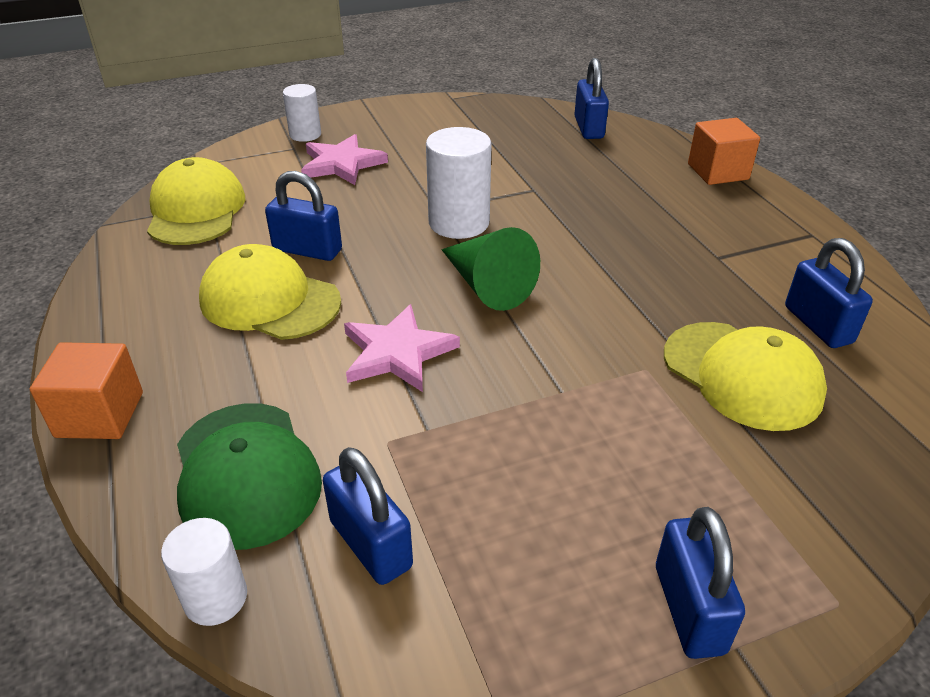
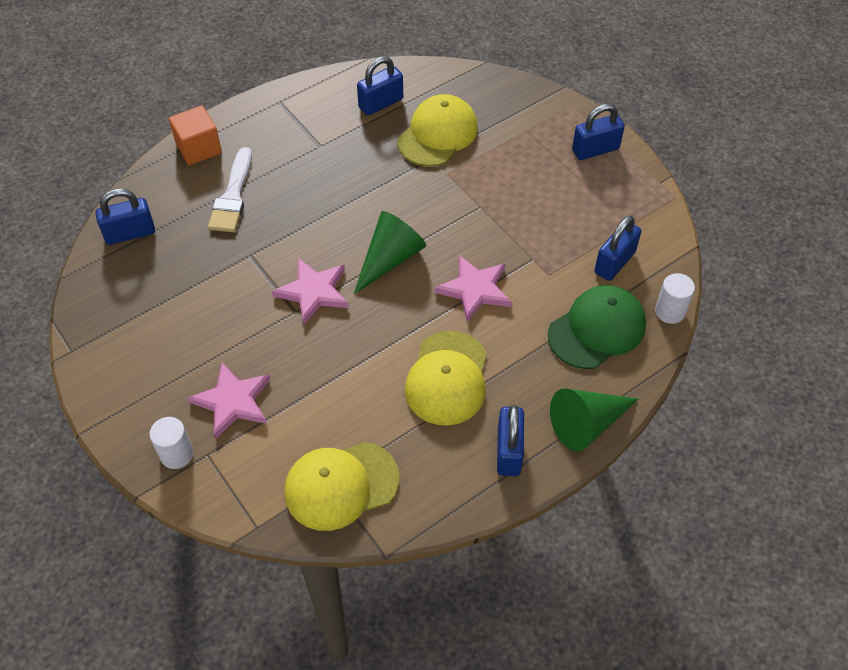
camera: 105 degrees left, 15 degrees up
orange cube [30,342,143,439] -> green cone [550,389,638,451]
blue padlock [265,171,342,261] -> blue padlock moved to [497,405,524,476]
white cylinder [426,127,492,239] -> pink star [272,258,349,324]
none -> white brush [208,147,252,232]

